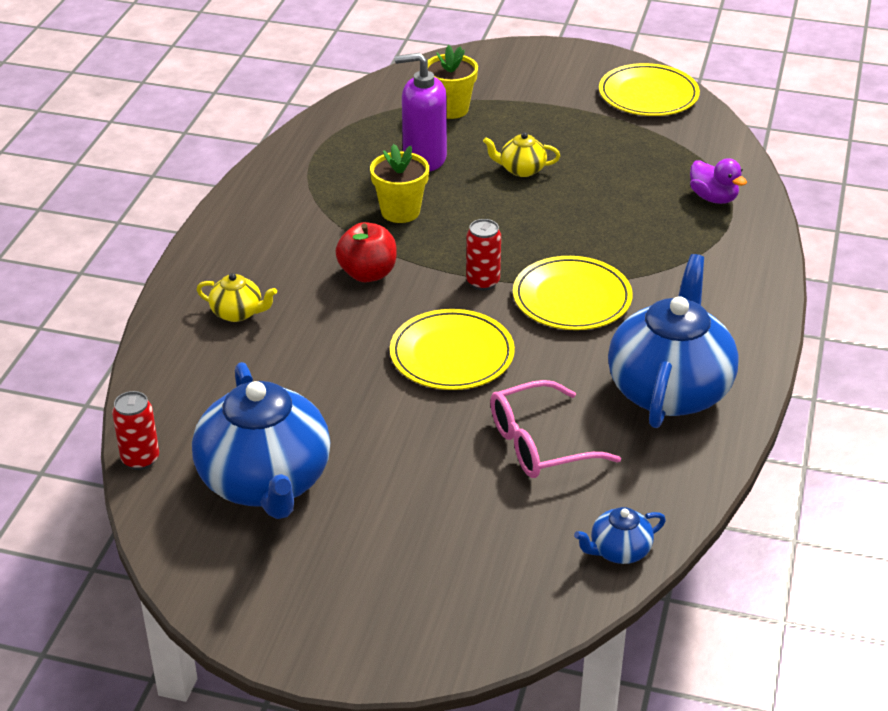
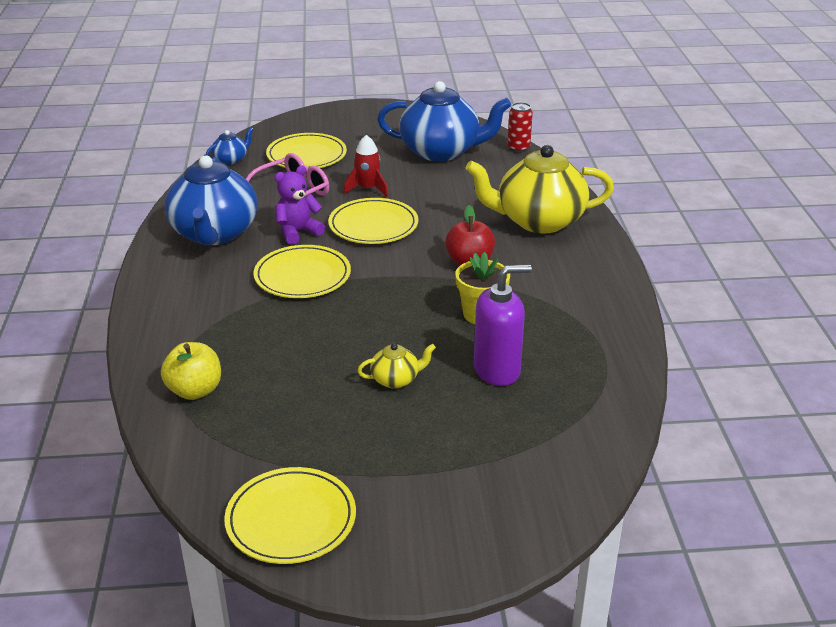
camera: 160 degrees right, 5 degrees down
blue teapot [192,362,331,519] -> blue teapot turned 135 degrees clockwise [377,81,511,162]
yellow teapot [197,273,277,322] -> yellow teapot [466,145,614,233], size x2.30
yellow flower pot [428,45,478,119] -> none
red can [466,219,501,290] -> none
purple duck [690,158,747,204] -> yellow apple [161,342,221,400]
none -> yellow plate [266,133,347,168]
none -> purple teddy bear [274,166,325,245]
none -> red rocket [344,135,388,197]

